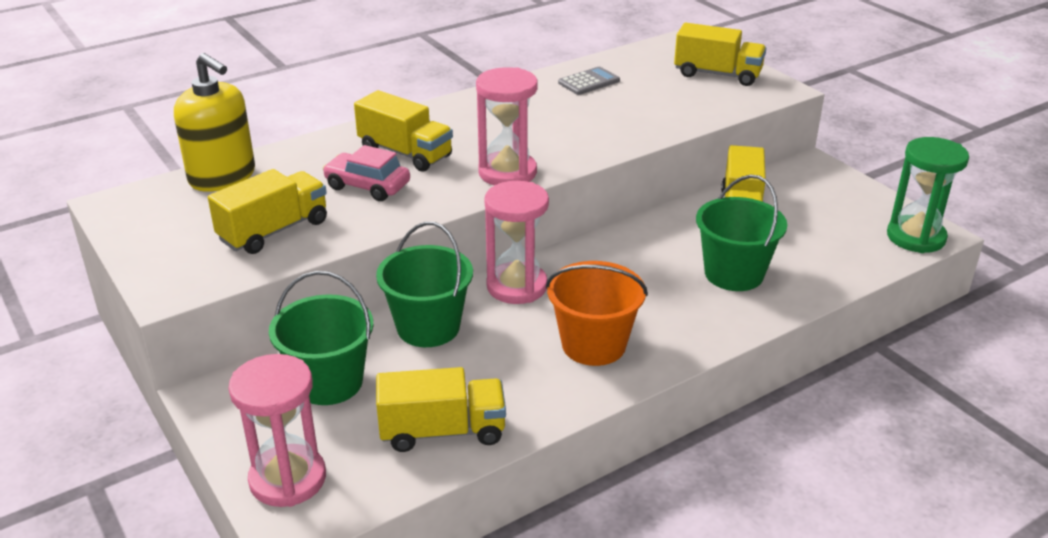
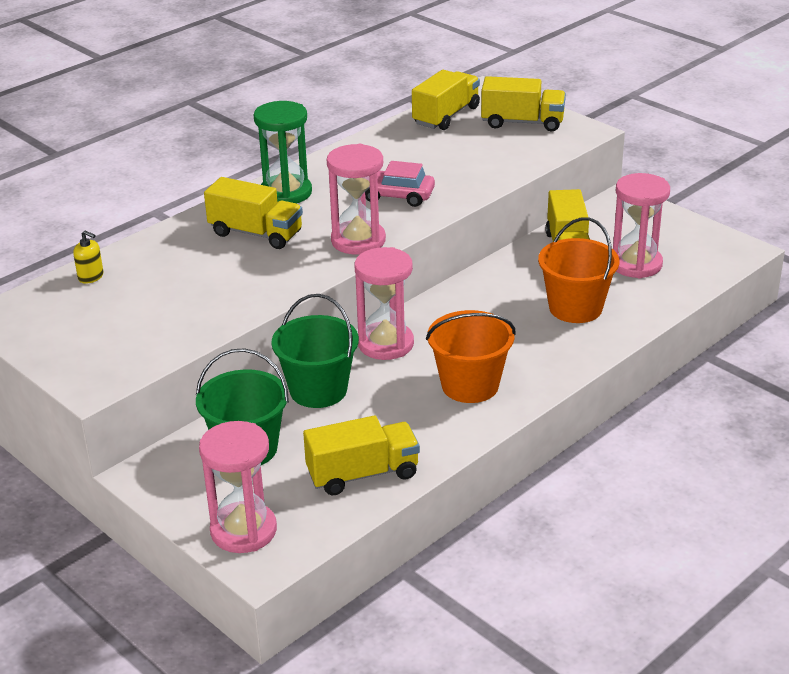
camera: 10 degrees left, 0 degrees up
yellow soap dispenser [174,53,255,192] -> yellow soap dispenser [73,231,103,284], size x0.42
yellow truck [208,169,327,254] -> yellow truck moved to [412,70,480,130]
pink car [322,145,410,201] -> pink car moved to [365,161,435,207]
grey calculator [558,67,620,95] -> none
green bucket [696,175,787,291] -> orange bucket [538,217,619,323]
green hourglass [887,137,969,253] -> green hourglass moved to [254,101,312,203]
none -> pink hourglass [613,173,670,278]

